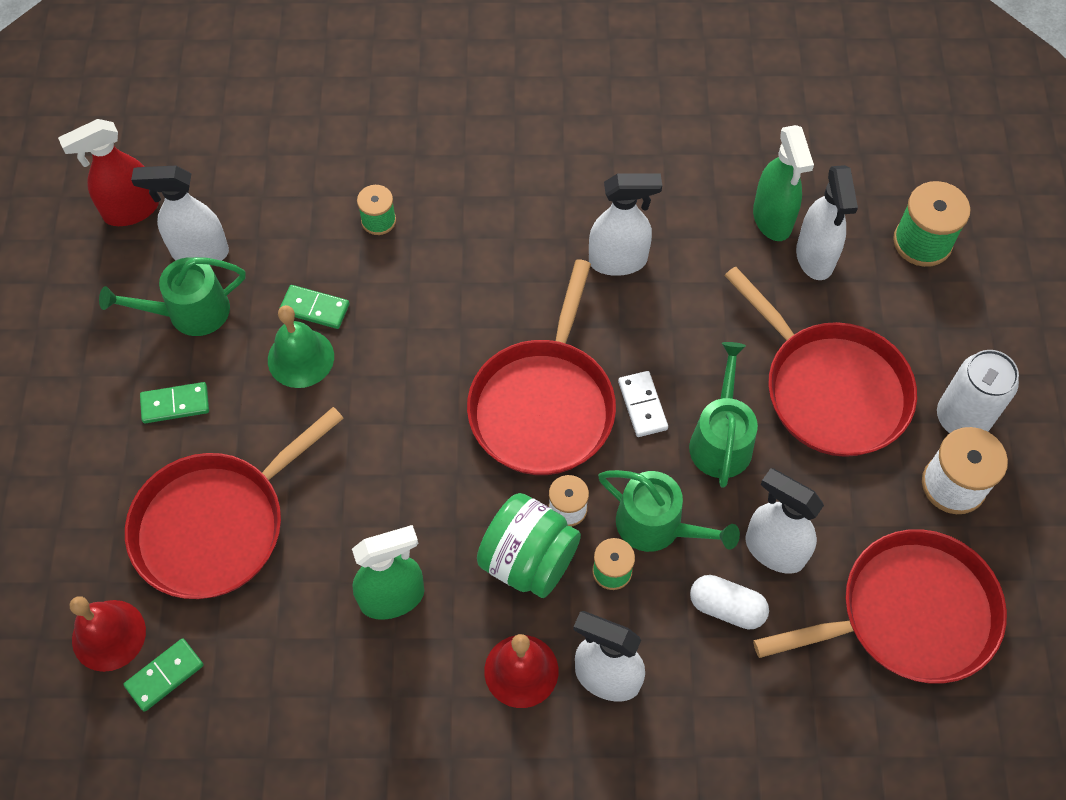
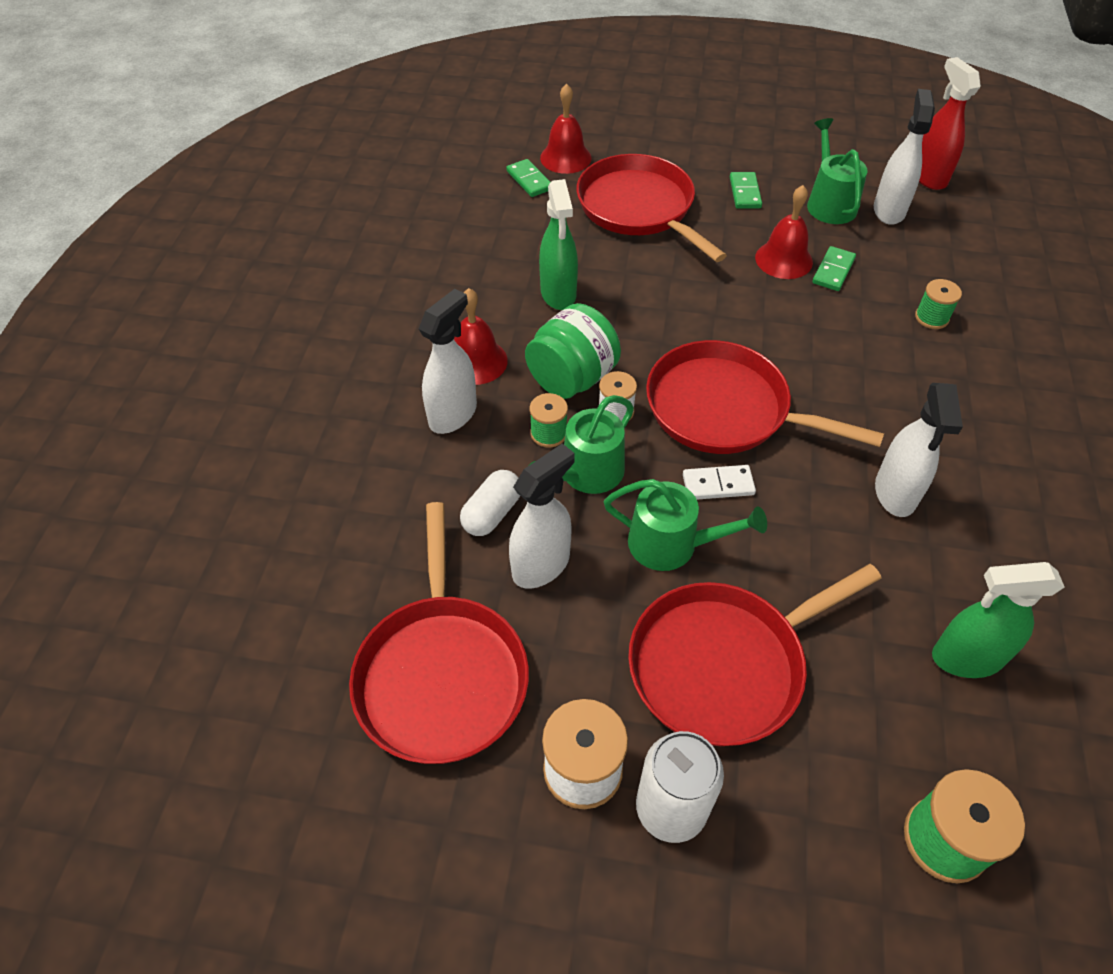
camera: 100 degrees right, 10 degrees down
green bell [268,305,334,388] -> red bell [755,185,813,279]
white spray bottle [796,165,858,280] -> none

